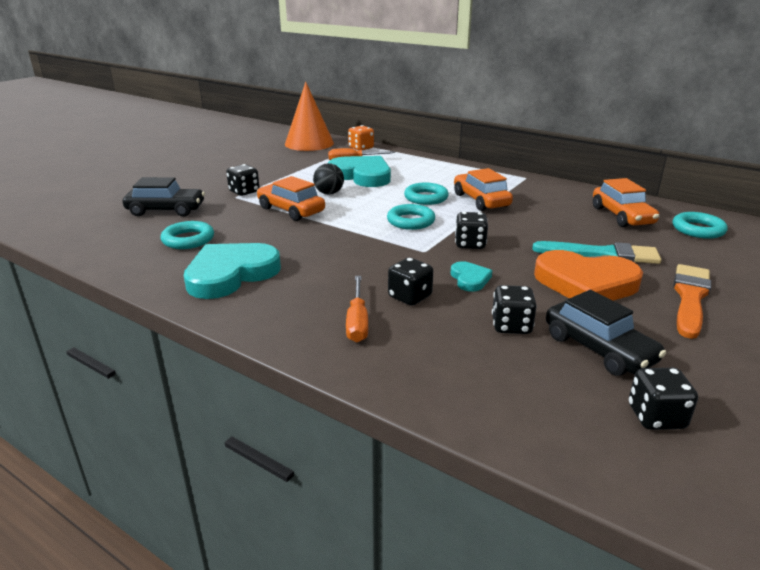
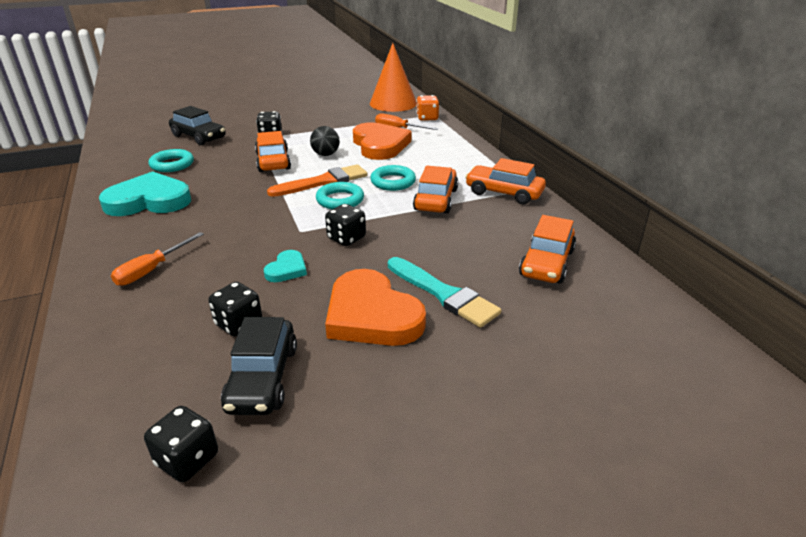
camera: 35 degrees right, 5 degrees up
turquoise heart [328,156,391,187] -> orange heart [353,122,411,160]
black dice [388,258,433,305] -> none
turquoise ring [673,212,728,239] -> none
orange brush [673,264,711,339] -> orange brush moved to [267,164,368,197]
none -> orange car [465,158,546,204]

